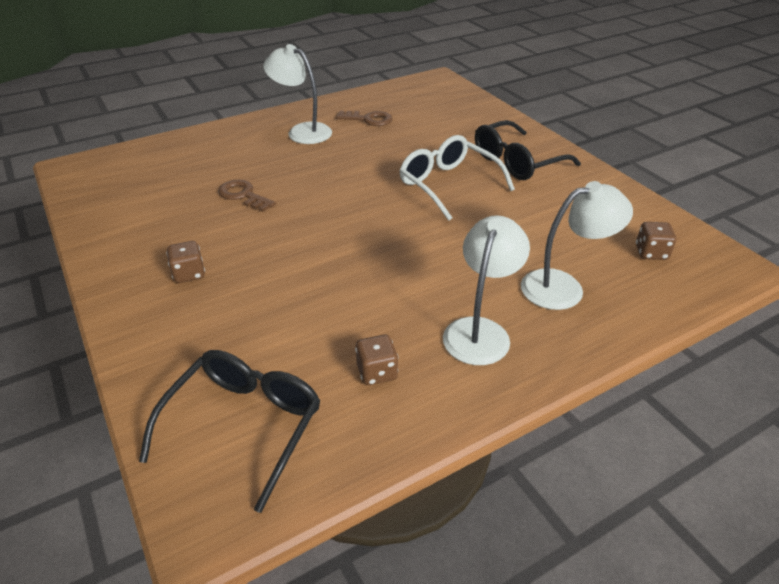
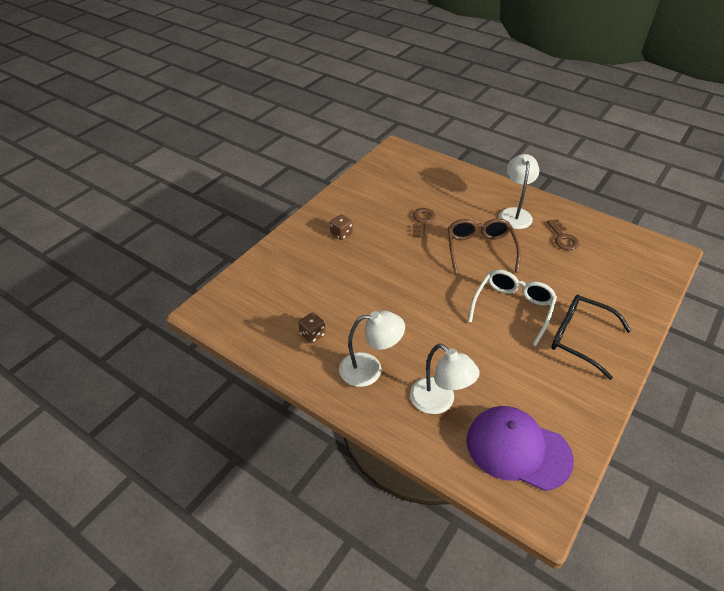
camera: 65 degrees right, 5 degrees up
black glasses [139,350,321,513] -> none
brown dice [636,222,677,260] -> purple cap [467,406,574,491]
none -> brown glasses [448,218,521,274]

